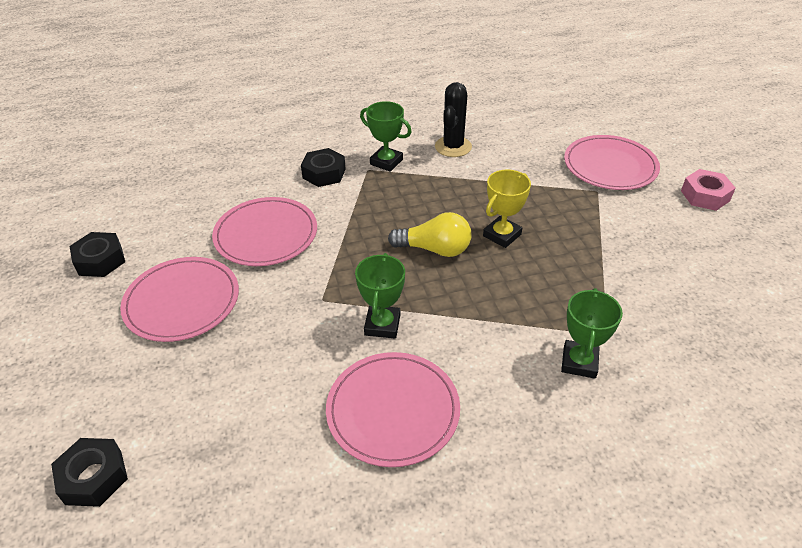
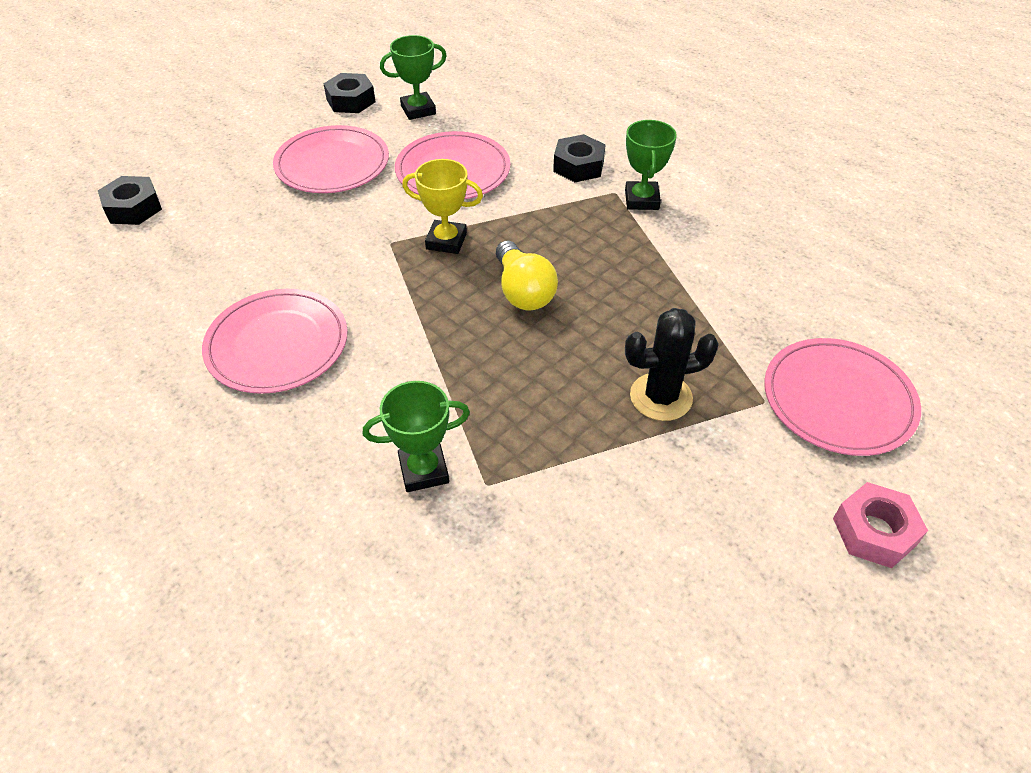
camera: 60 degrees right, 5 degrees up
green trophy [355,253,405,339] -> green trophy moved to [380,35,447,120]
black cactus [435,82,472,157] -> black cactus moved to [625,308,719,421]
yellow trophy [483,169,531,248] -> yellow trophy moved to [402,159,483,254]

